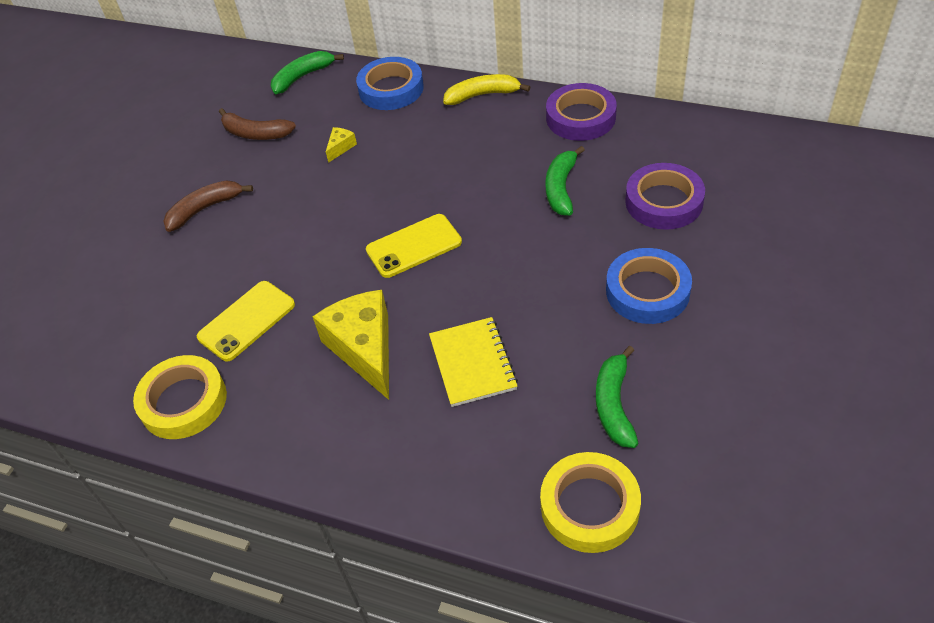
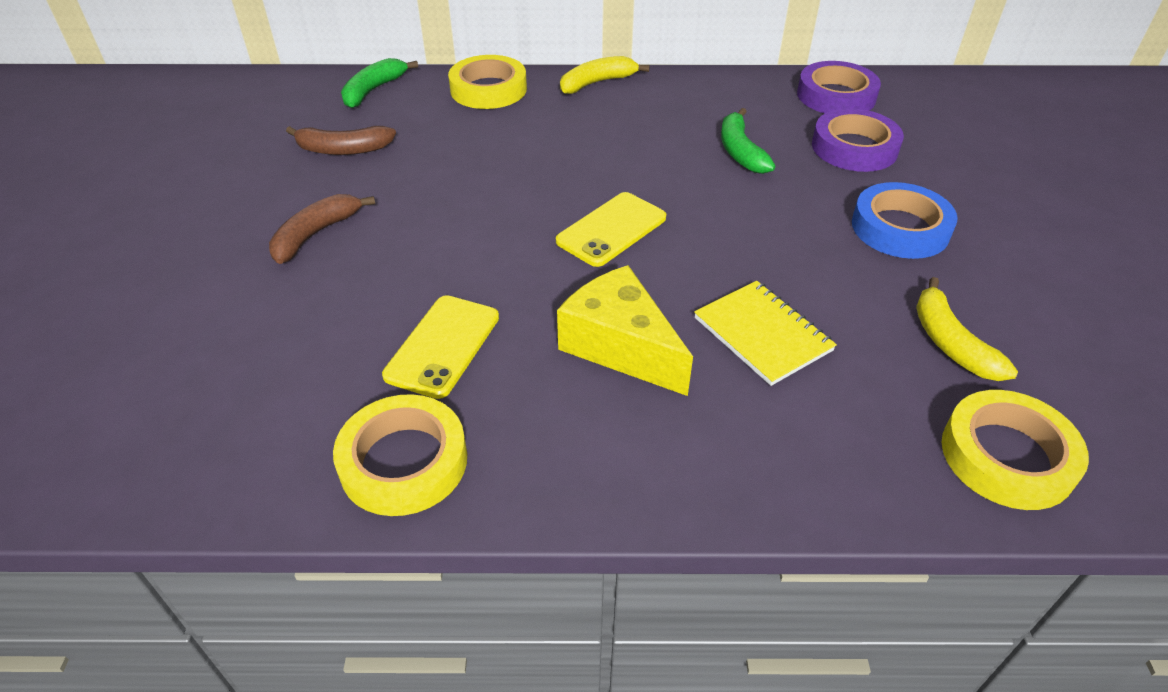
camera: 25 degrees left, 5 degrees down
yellow cheese [326,127,357,163] -> none
blue tape [356,57,424,110] -> yellow tape [448,55,527,109]
purple tape [546,83,617,141] -> purple tape moved to [797,61,881,113]
green banana [596,346,639,448] -> yellow banana [916,277,1018,381]

